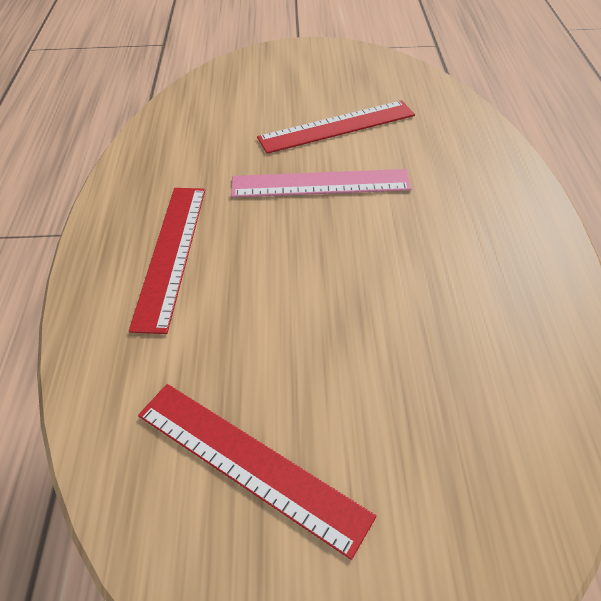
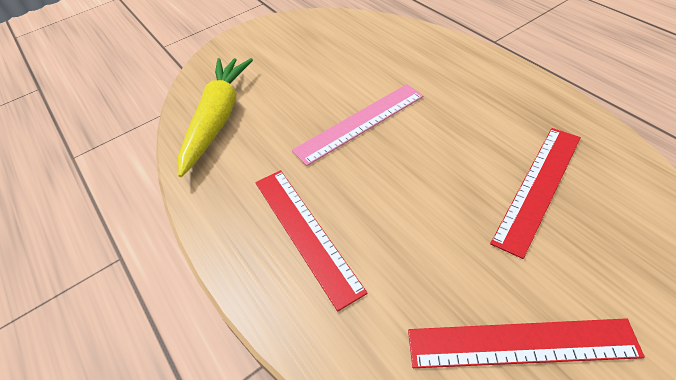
camera: 30 degrees left, 0 degrees up
red ruler [257,100,415,154] -> red ruler moved to [490,128,581,259]
none -> yellow carrot [178,58,253,177]

